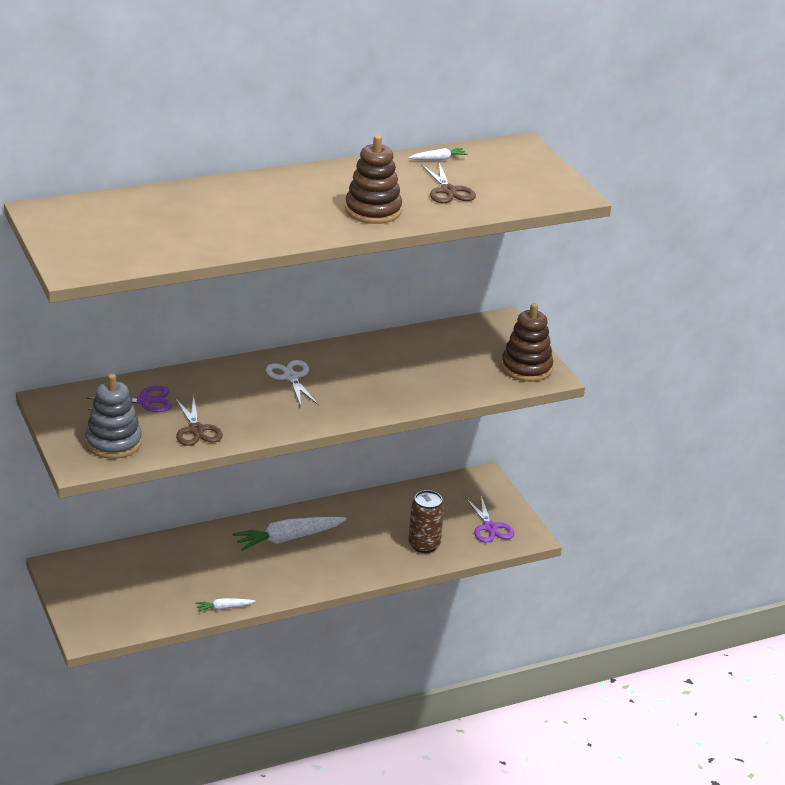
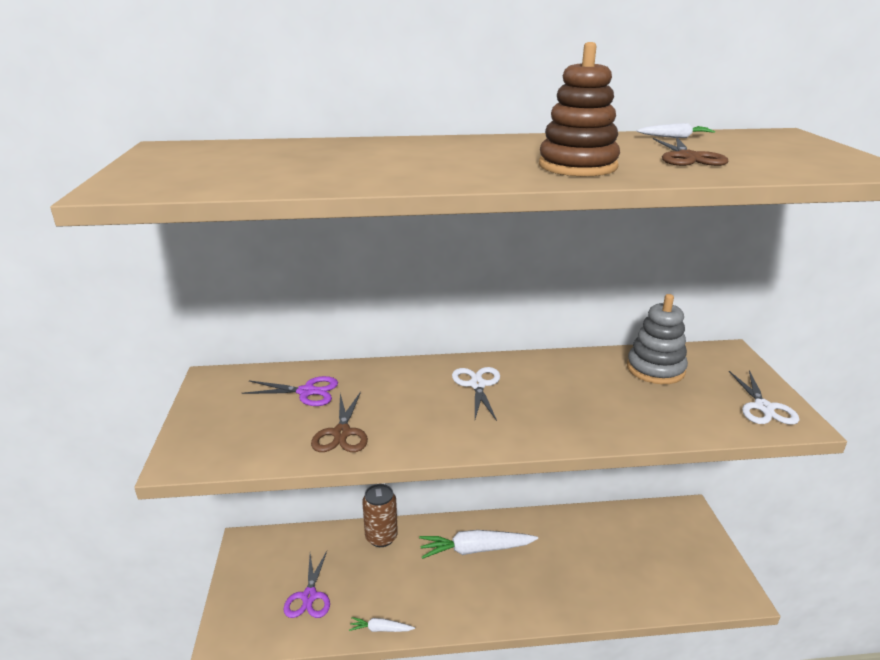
camera: 20 degrees right, 5 degrees down
grey stacking toy [85,374,142,459] -> grey stacking toy moved to [627,294,688,384]
brown can [408,490,444,553] -> brown can moved to [362,484,398,547]
purple scissors [465,496,514,543] -> purple scissors moved to [284,551,330,618]
brown stacking toy [501,303,553,382] -> white scissors [729,370,799,425]

